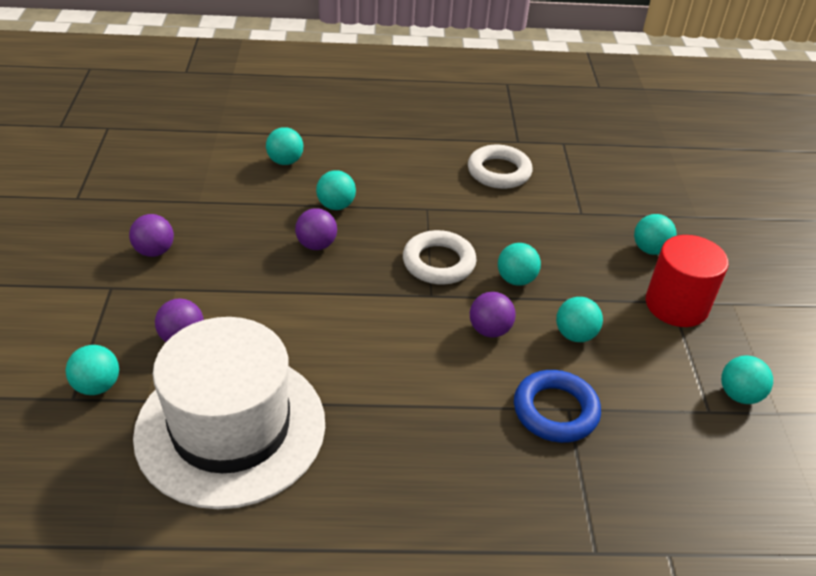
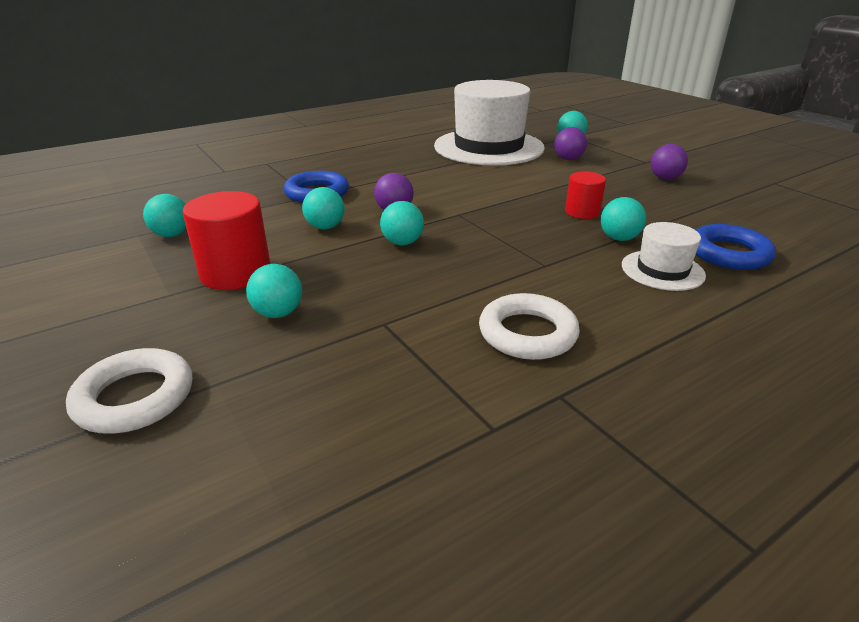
camera: 150 degrees right, 10 degrees down
turquoise ball [266,127,303,165] -> blue ring [696,224,776,270]
purple ball [295,208,337,250] -> red cylinder [565,171,606,219]
white ring [403,230,477,285] -> white ring moved to [66,348,192,433]
none -> white hat [622,222,706,291]

